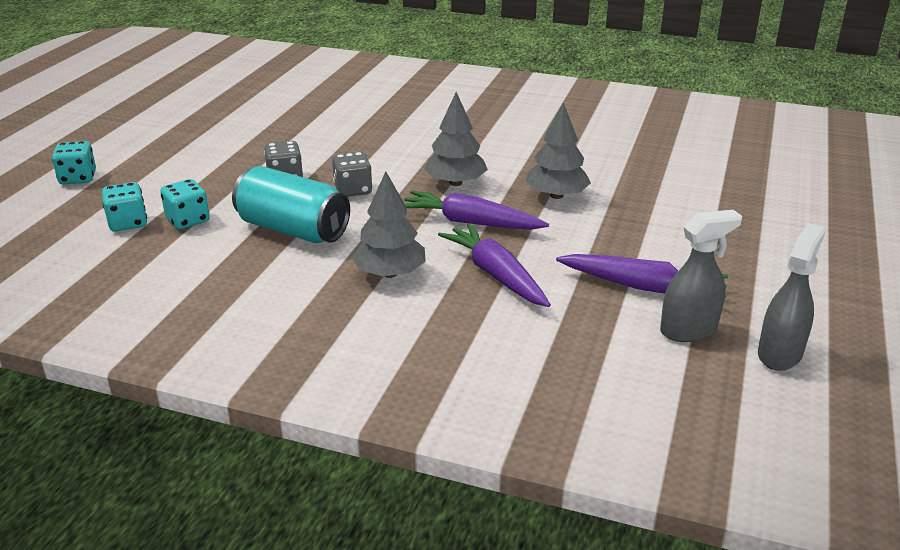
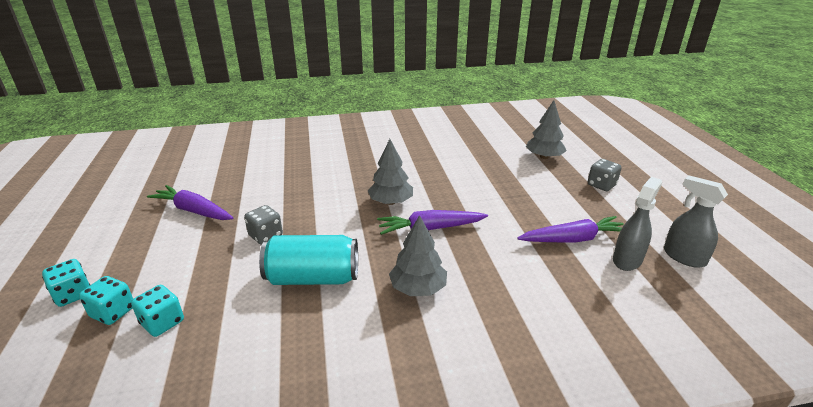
camera: 30 degrees left, 0 degrees up
turquoise dice [160,179,210,229] -> turquoise dice moved to [79,276,133,325]
grey dice [332,152,372,197] -> grey dice moved to [588,159,622,191]
purple carrot [438,223,551,307] -> purple carrot moved to [147,185,233,220]
grey tree [525,102,591,199] -> grey tree moved to [526,100,567,159]
grey spray bottle [758,223,825,371] -> grey spray bottle turned 45 degrees counterclockwise [664,175,728,268]

